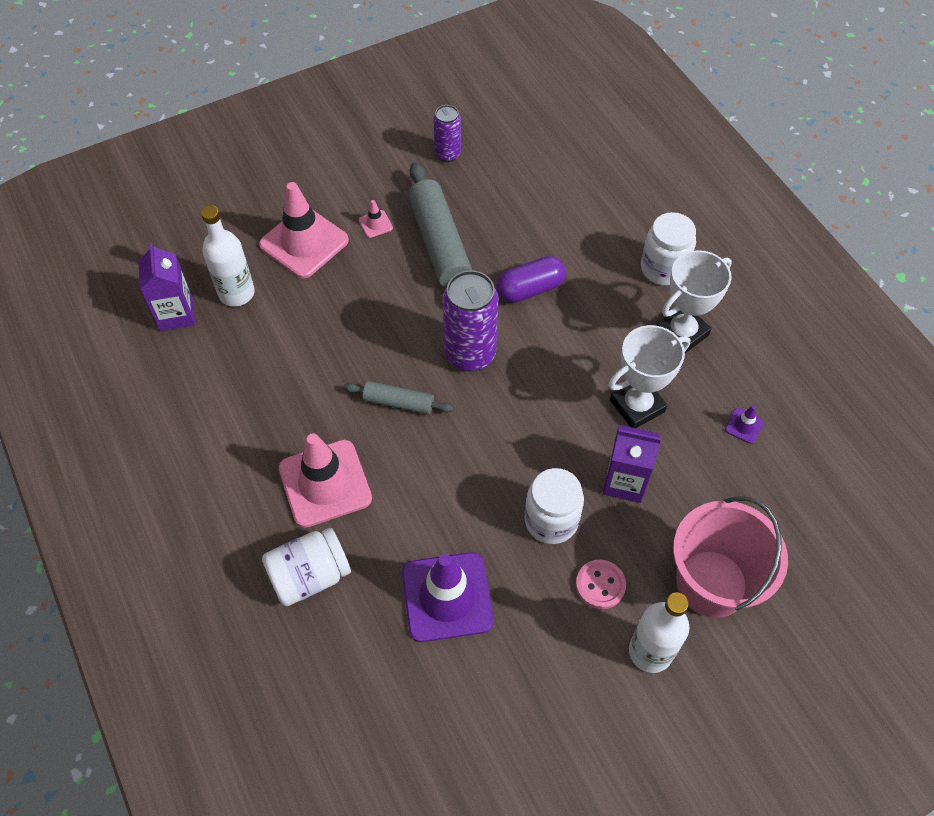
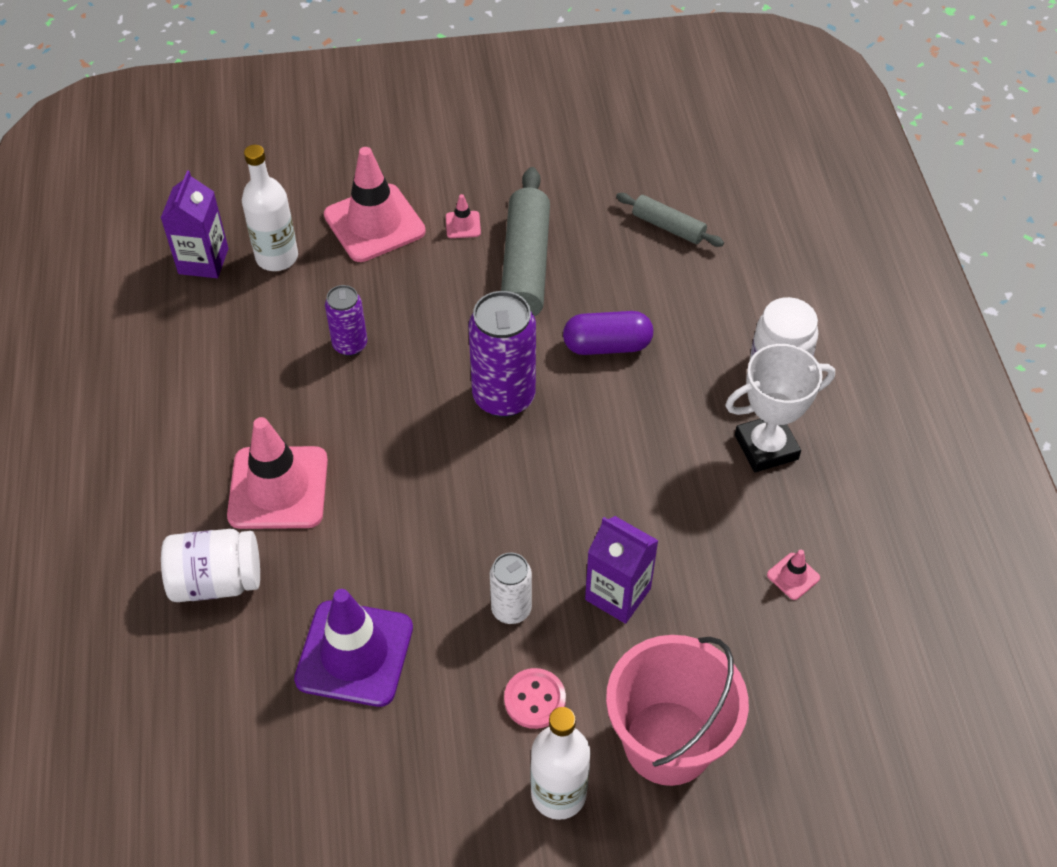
camera: 20 degrees right, 5 degrees down
grey rolling pin [344,381,454,414] -> grey rolling pin moved to [616,193,724,247]
purple can [433,105,461,162] -> purple can moved to [325,285,367,356]
white jar [525,468,584,544] -> white can [490,553,532,624]
white trophy [608,325,690,428] -> none
purple traffic cone [725,405,764,444] -> pink traffic cone [767,550,820,600]

